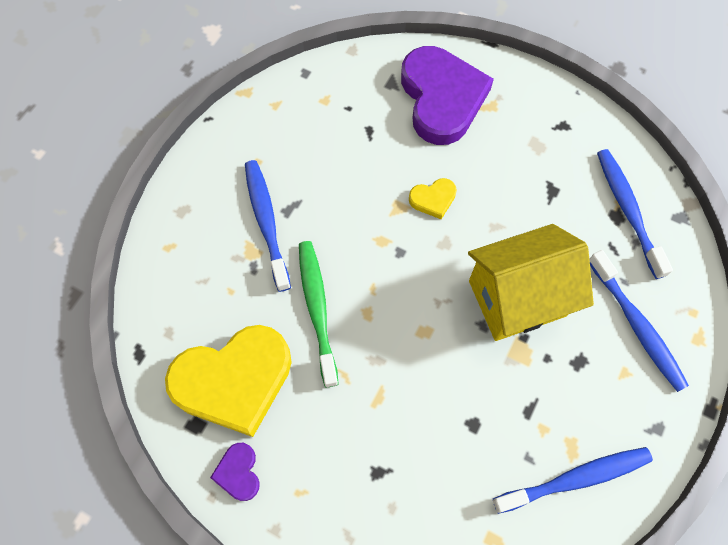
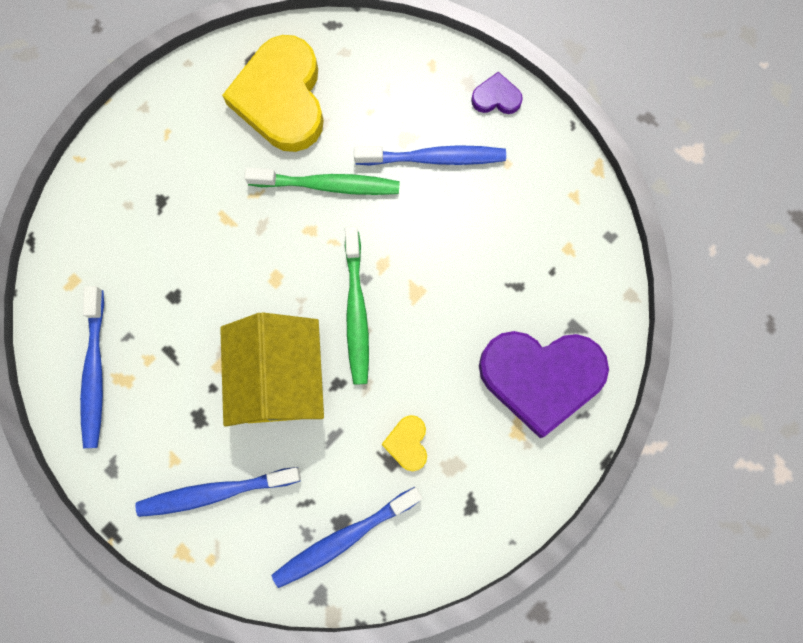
camera: 105 degrees right, 10 degrees up
purple heart [210,443,260,501] -> purple heart moved to [471,72,523,114]
yellow heart [409,178,457,219] -> yellow heart moved to [381,415,427,471]
blue toothbrush [597,149,673,279] -> blue toothbrush turned 150 degrees clockwise [272,487,422,588]
none -> green toothbrush [345,226,369,385]

